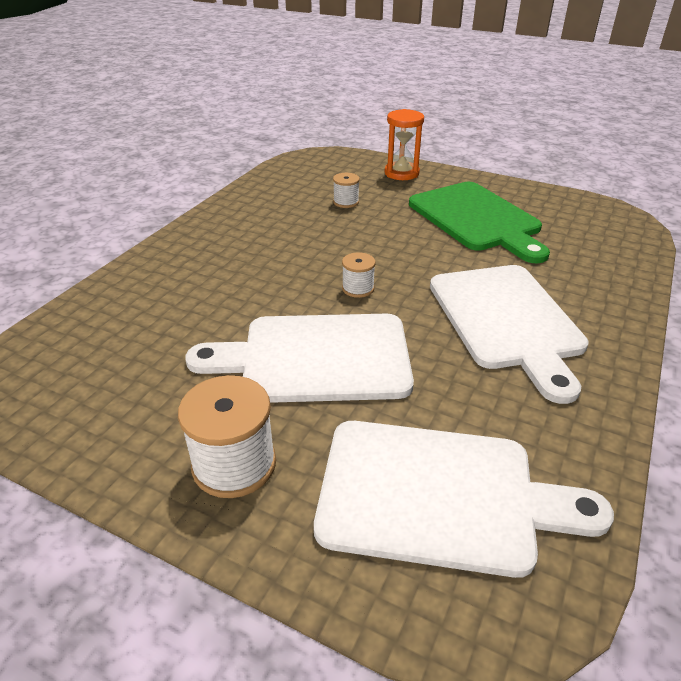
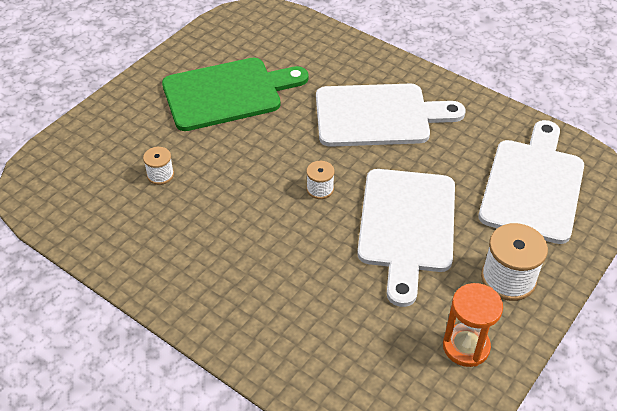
camera: 80 degrees left, 10 degrees up
orange hourglass [385,109,424,180] -> orange hourglass moved to [443,283,503,367]

